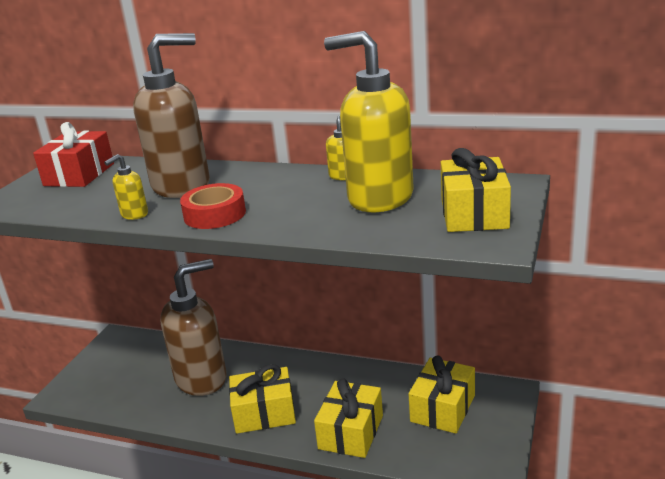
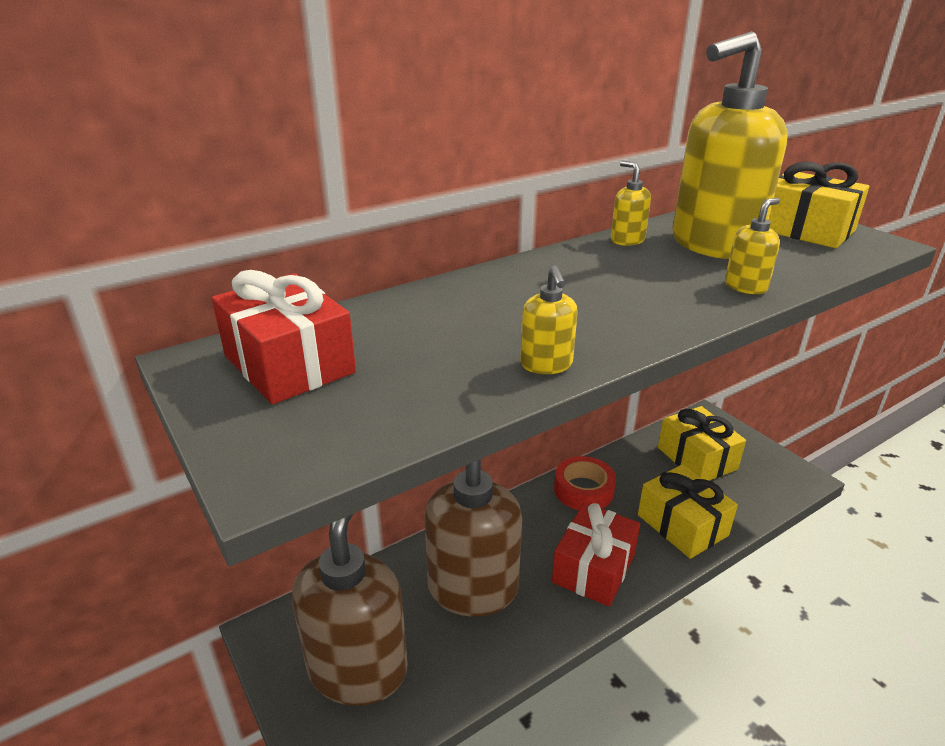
camera: 55 degrees left, 5 degrees up
brown soap dispenser [133,33,210,198] -> brown soap dispenser moved to [292,514,408,706]
red tape [180,183,246,229] -> red tape moved to [554,456,616,510]
yellow gift [229,364,296,434] -> red gift [552,502,640,607]
none -> yellow soap dispenser [725,198,780,294]

